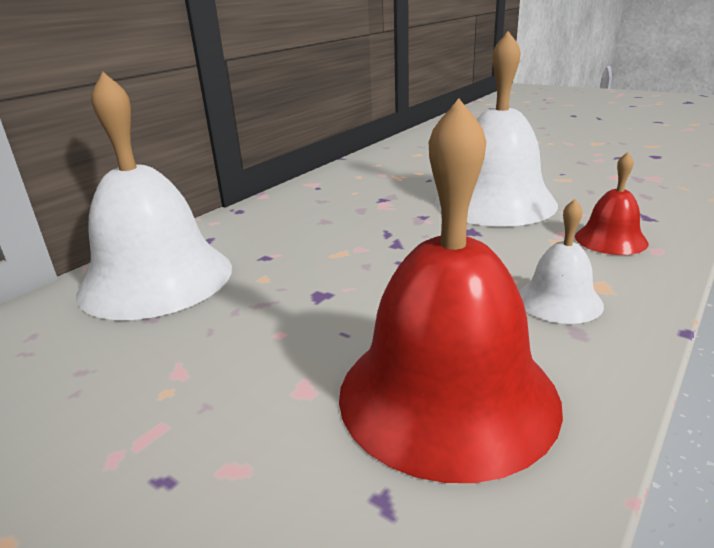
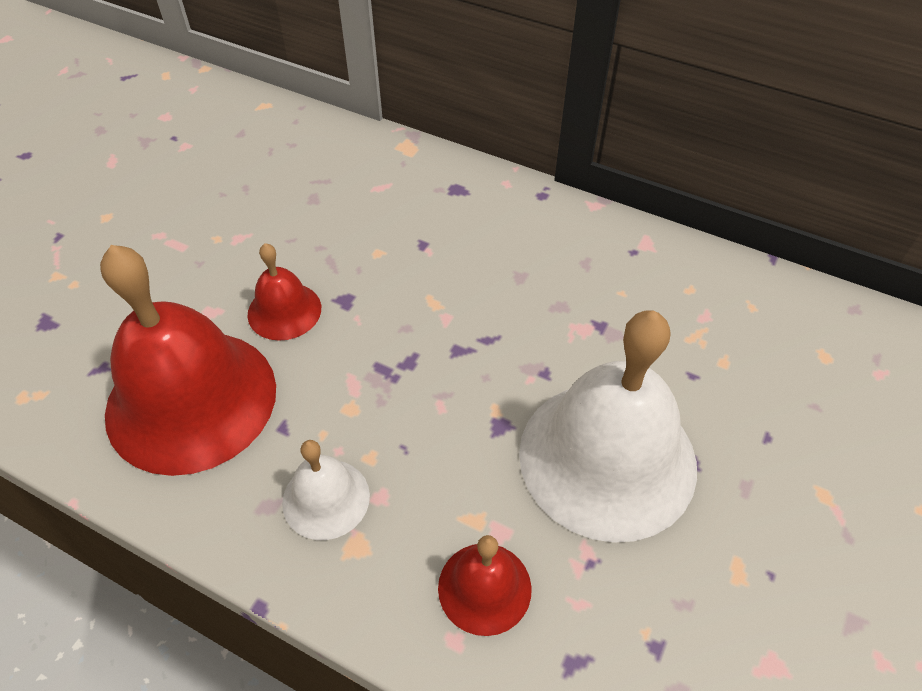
camera: 80 degrees right, 25 degrees up
white bell [76,72,232,320] -> none
none -> red bell [248,243,321,341]

